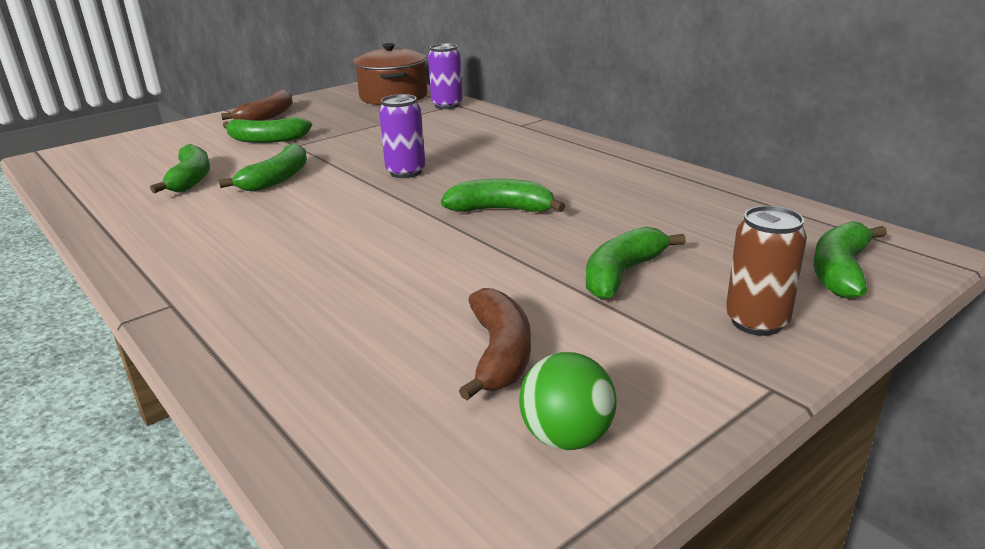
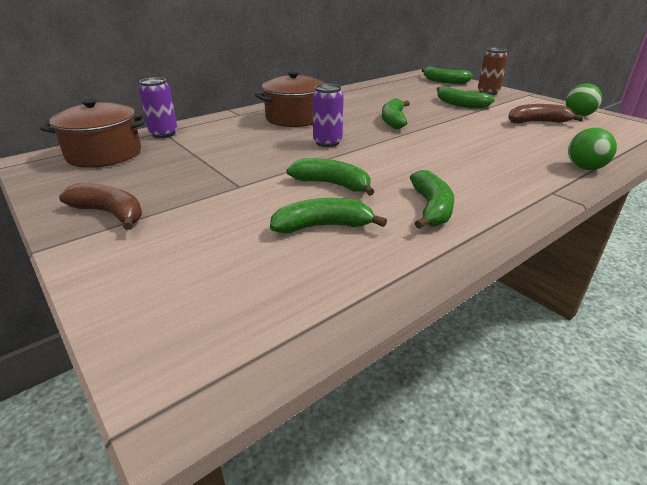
camera: 90 degrees left, 5 degrees up
green banana [223,117,312,143] -> green banana moved to [410,170,454,229]
none -> brown pot [255,71,325,127]
none -> green ball [568,128,617,170]

